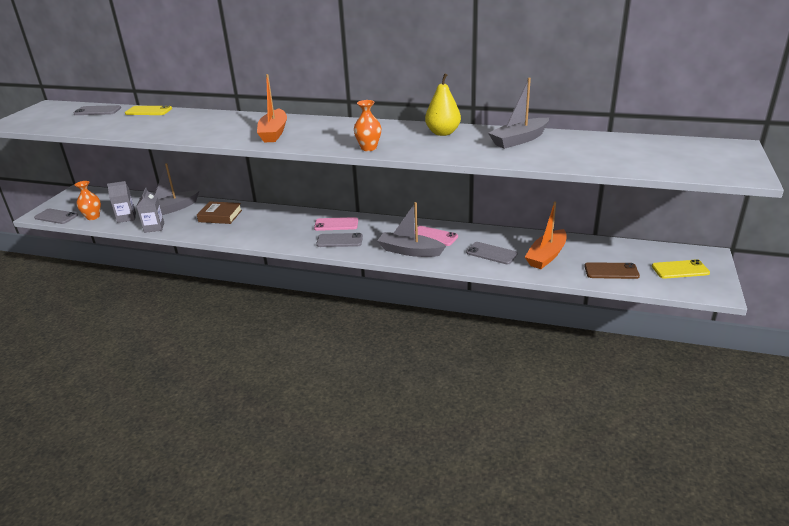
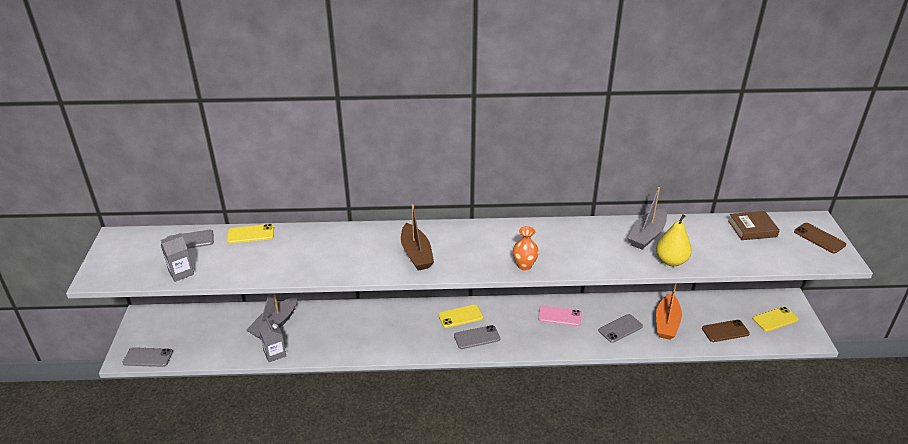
camera: 20 degrees left, 5 degrees up
orange vase [75,181,101,220] -> none
grey carton [107,181,136,223] -> grey carton moved to [161,233,194,282]
brown book [197,201,242,224] -> brown book moved to [728,211,780,240]
orange boat [257,74,287,142] -> brown boat [401,204,434,271]
pink phone [314,217,358,231] -> yellow phone [438,305,483,328]
grey boat [377,202,446,257] -> none
yellow pear [425,74,461,136] -> yellow pear moved to [656,214,692,266]
grey phone [466,242,518,265] -> grey phone turned 45 degrees counterclockwise [598,314,643,343]
none -> brown phone [794,223,846,254]

